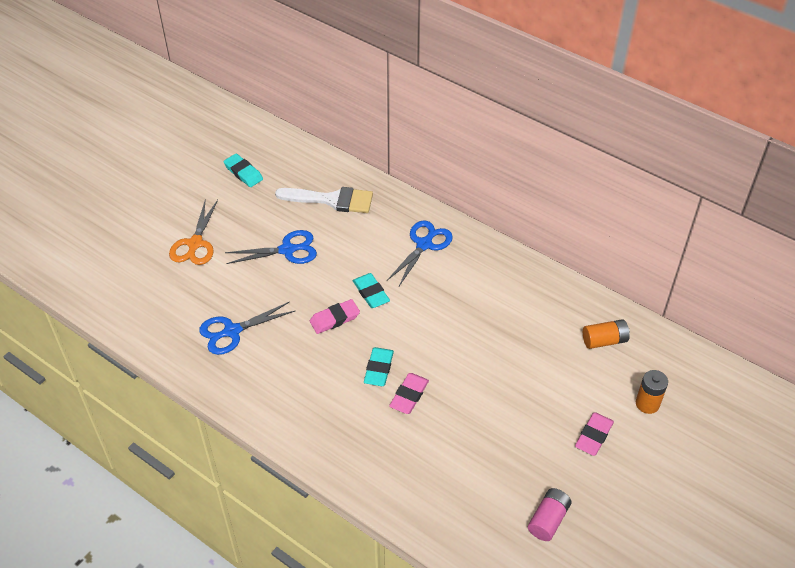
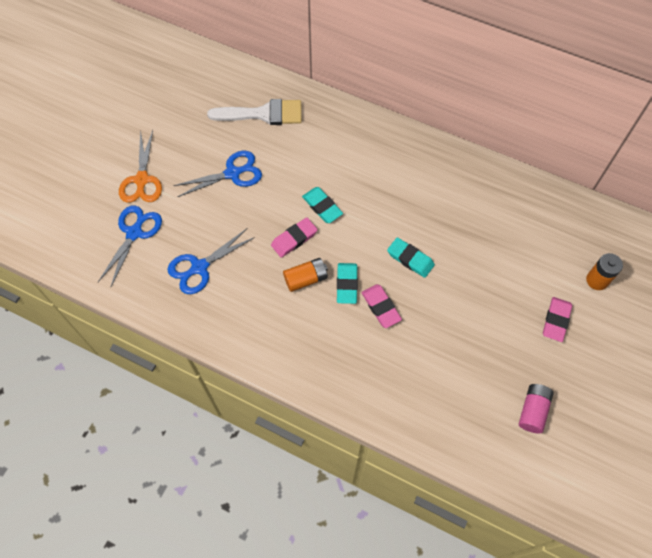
camera: 10 degrees left, 15 degrees up
turquoise eraser [224,154,263,187] -> turquoise eraser moved to [387,237,435,278]
blue scissors [387,220,453,286] -> blue scissors moved to [98,205,162,286]
pink eraser [389,373,429,414] -> pink eraser turned 45 degrees counterclockwise [361,284,402,328]
orange battery [583,319,630,349] -> orange battery moved to [283,258,328,292]

